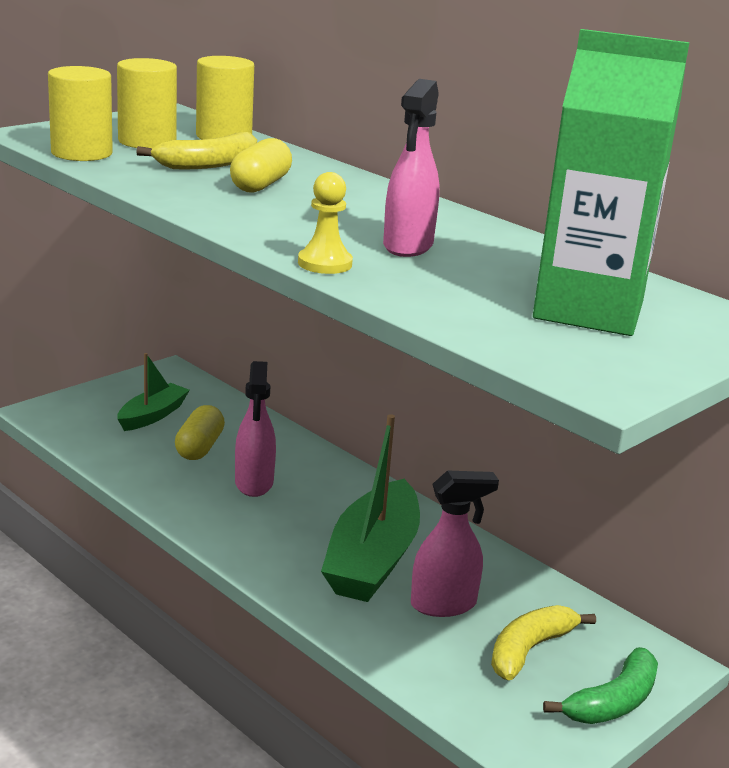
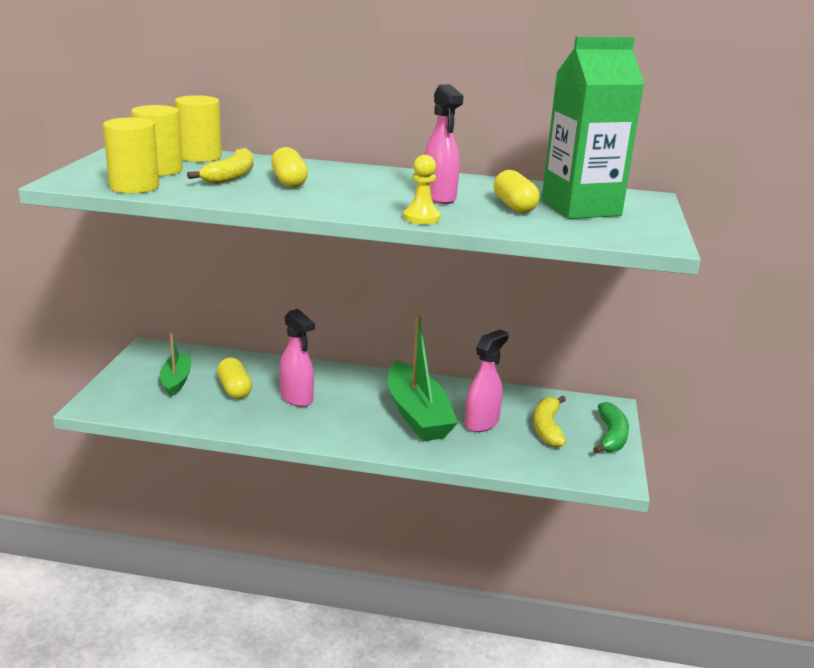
camera: 35 degrees left, 0 degrees up
none -> yellow capsule [494,170,540,213]

